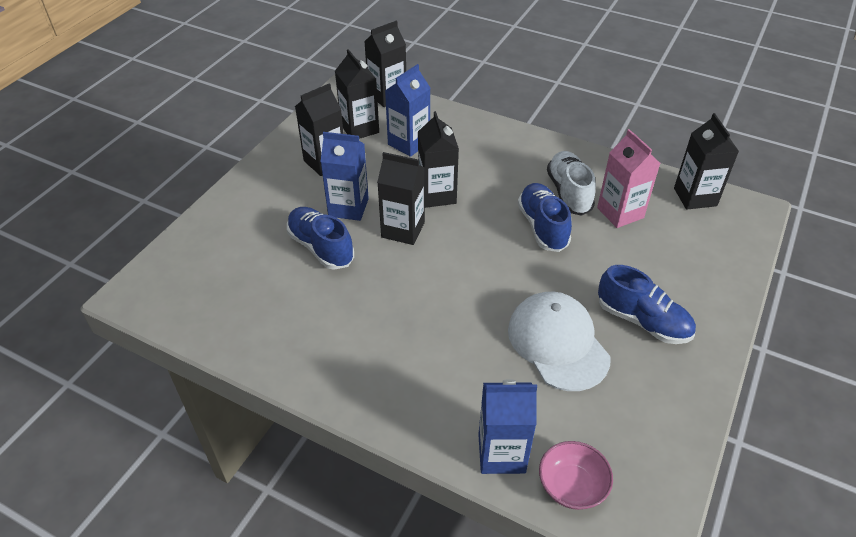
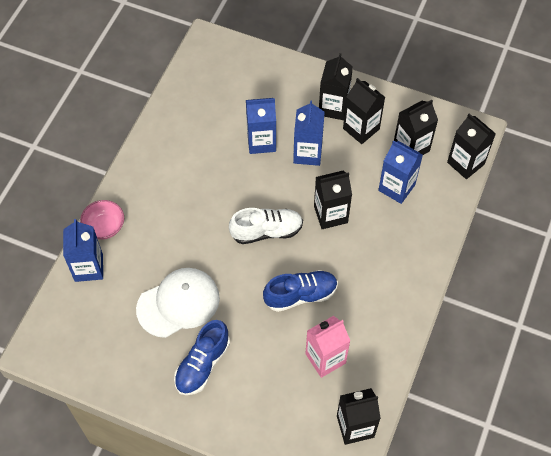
camera: 85 degrees right, 15 degrees up
blue shoe [287,207,354,270] -> blue carton [246,98,276,154]
black carton [377,152,425,245] -> black carton moved to [319,53,353,120]
pink bowl [539,441,613,510] -> pink bowl moved to [80,200,124,240]
white shoe [547,151,596,216] -> white shoe moved to [229,208,303,244]

